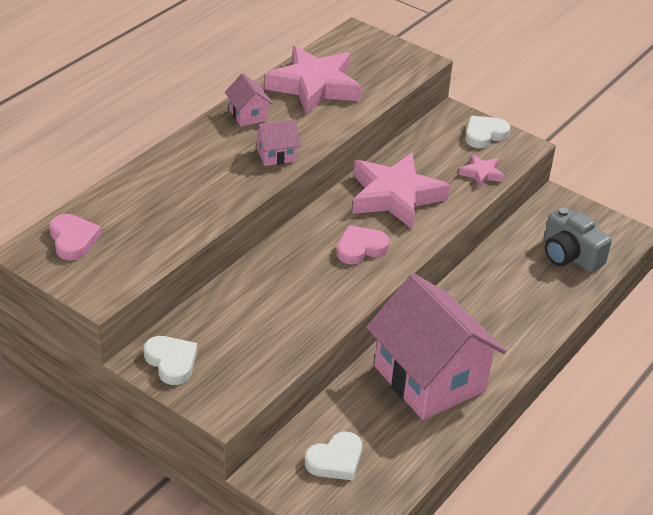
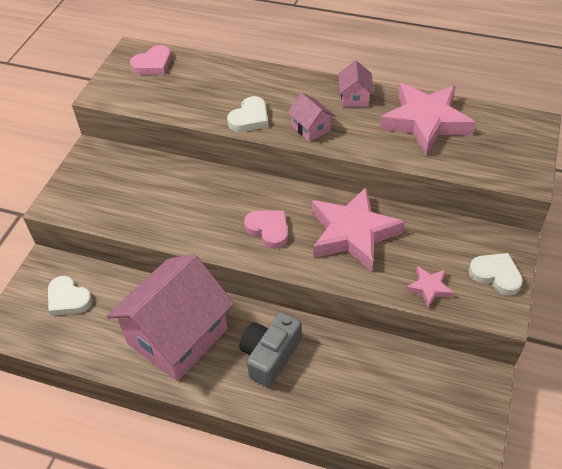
camera: 75 degrees right, 10 degrees up
white heart [144,336,197,385] -> white heart moved to [227,96,268,132]
pink house [225,73,273,127] -> pink house turned 45 degrees counterclockwise [338,61,374,107]
grey camera [544,207,612,273] -> grey camera moved to [240,312,301,388]

